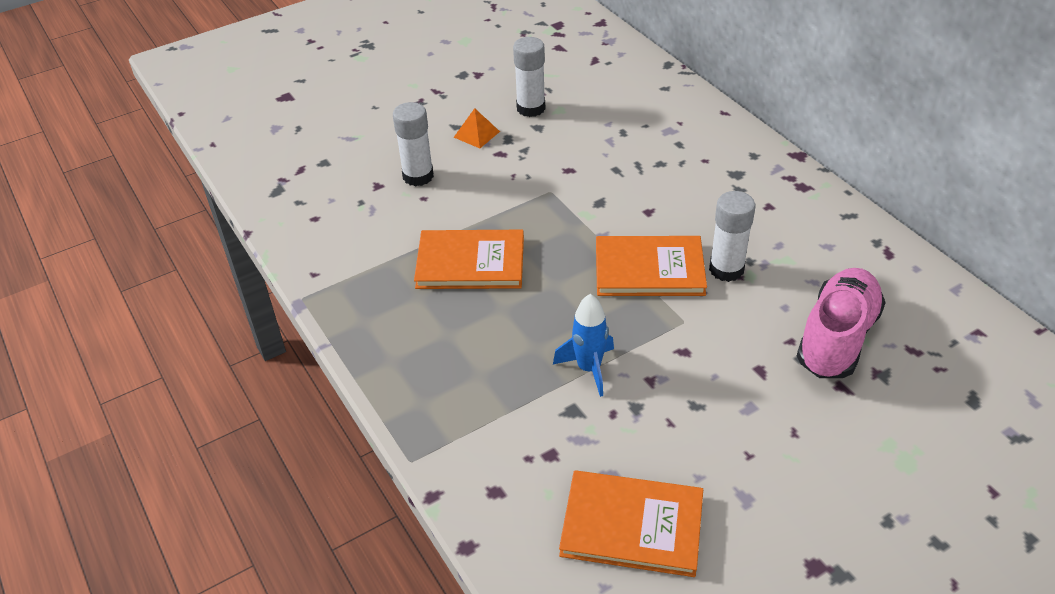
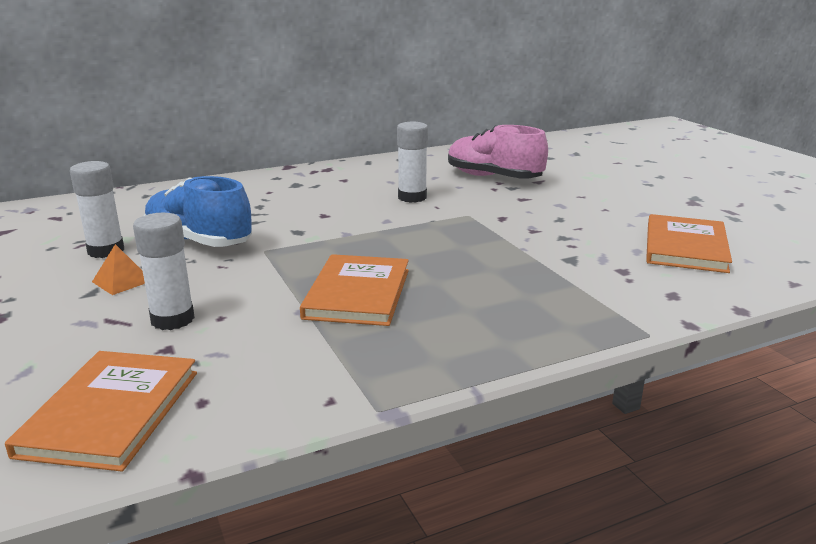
camera: 85 degrees left, 20 degrees down
blue rocket [553,294,614,397] -> none
orange book [596,236,707,296] -> orange book moved to [5,351,197,472]
none -> blue shoe [144,176,252,247]

